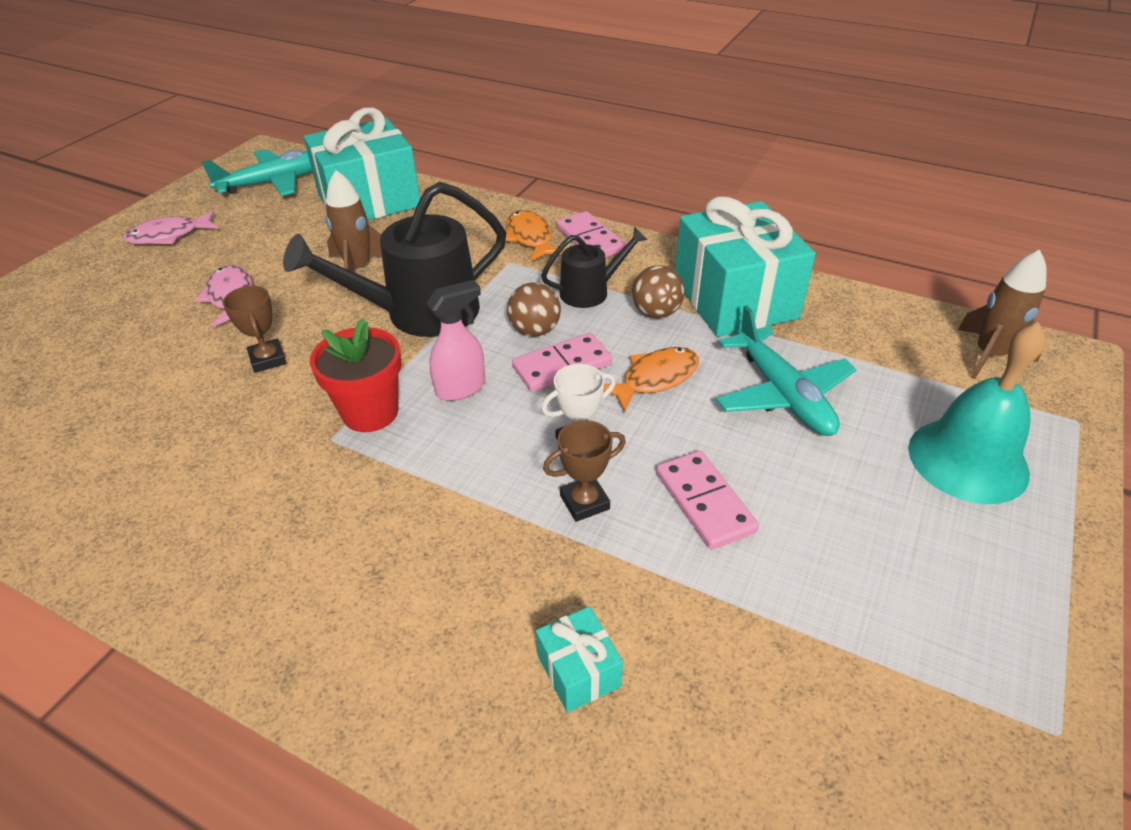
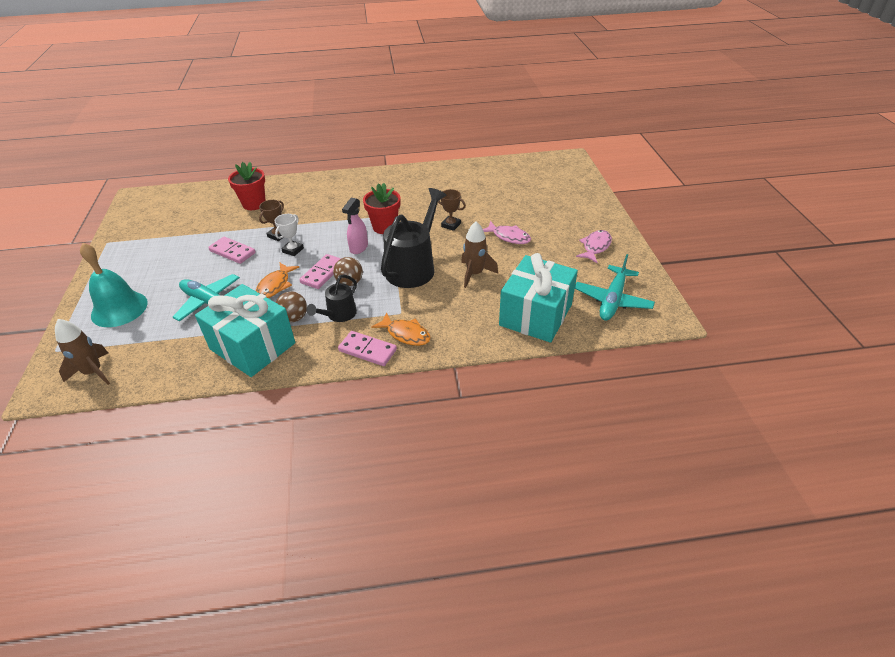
camera: 145 degrees right, 0 degrees up
turquoise gift [536,606,623,713] -> red flower pot [228,162,266,210]

